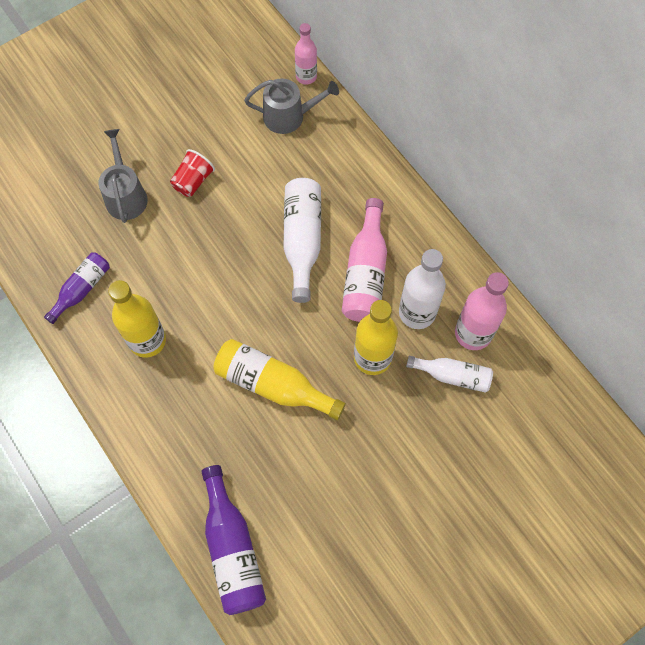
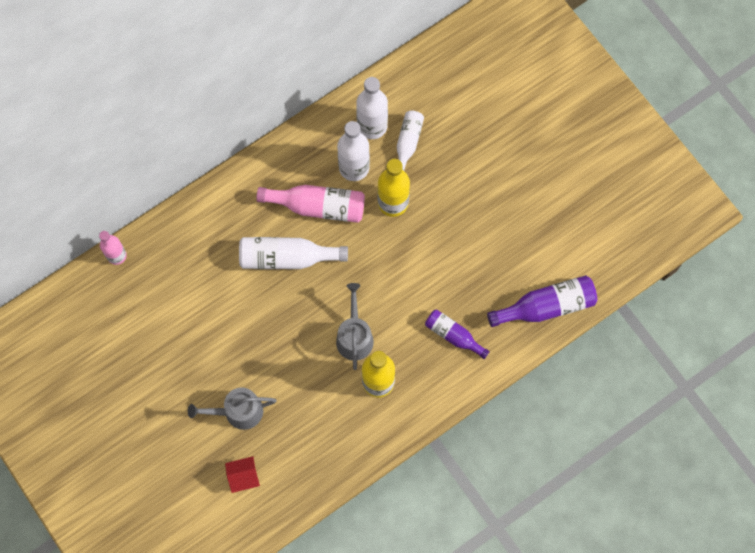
camera: 90 degrees left, 5 degrees up
purple bottle [44,252,110,324] -> purple bottle moved to [425,309,490,359]
red cup [170,149,215,197] -> none
yellow bottle [213,339,346,420] -> none
grey watering can [244,78,339,134] -> grey watering can moved to [336,283,374,370]
pink bottle [455,272,509,350] -> white bottle [356,77,388,139]
none -> red house [225,456,260,493]

